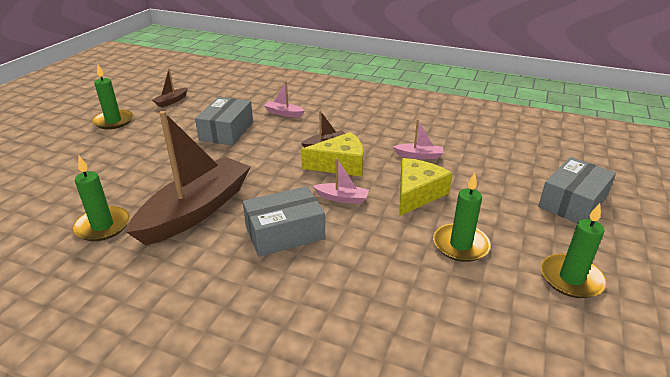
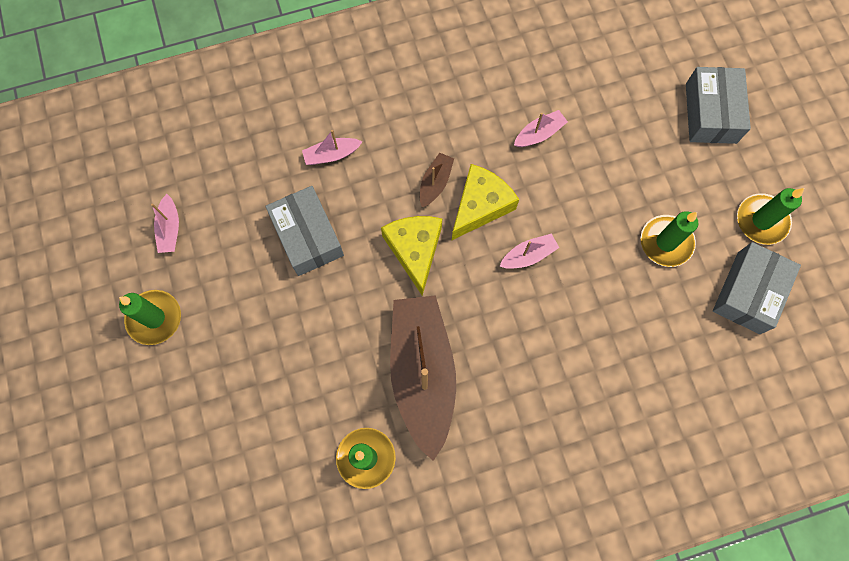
camera: 40 degrees left, 40 degrees up
brown boat [152,68,188,108] -> pink boat [151,194,179,253]
grey box [243,186,325,257] -> grey box moved to [713,242,801,334]
yellow cheese [399,158,452,216] -> yellow cheese moved to [381,216,442,295]

